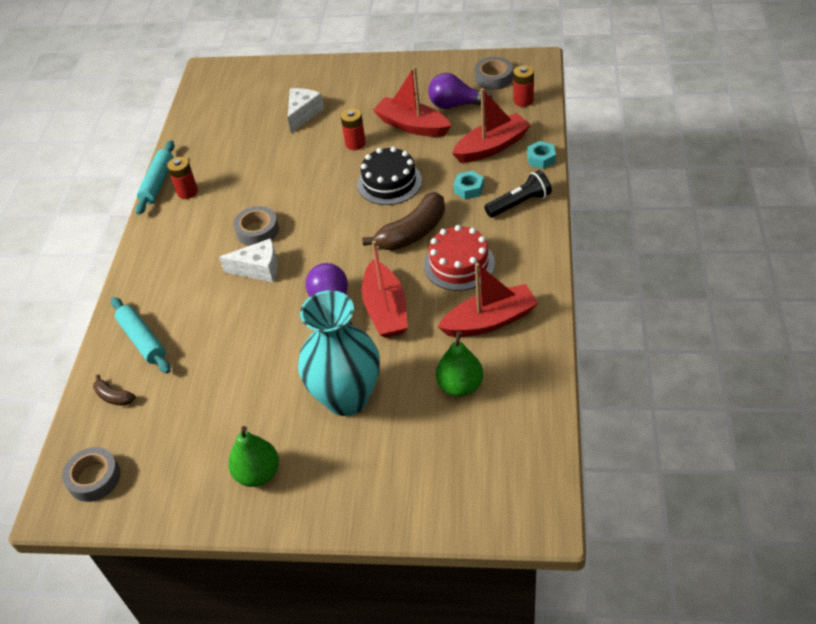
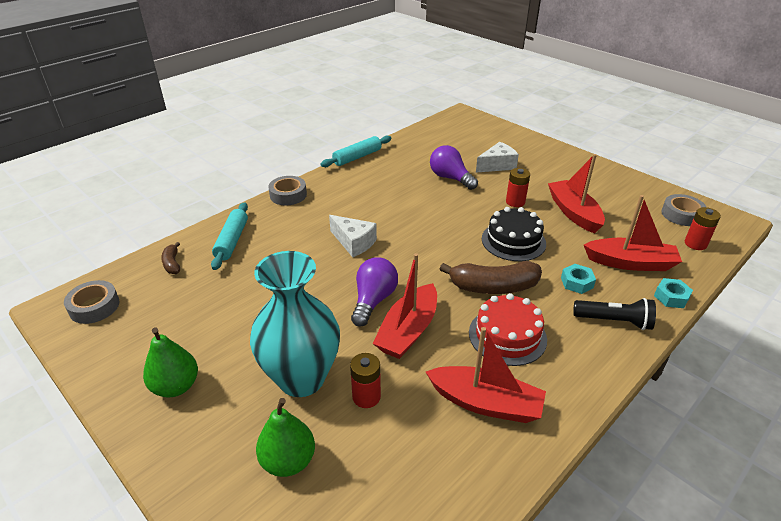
camera: 35 degrees right, 10 degrees down
red battery [167,157,198,199] -> red battery moved to [350,353,381,408]
grey tape [233,206,279,246] -> grey tape moved to [268,176,307,205]
purple light bulb [428,73,492,109] -> purple light bulb moved to [430,145,478,190]
green pear [436,331,483,397] -> green pear moved to [256,398,315,477]

